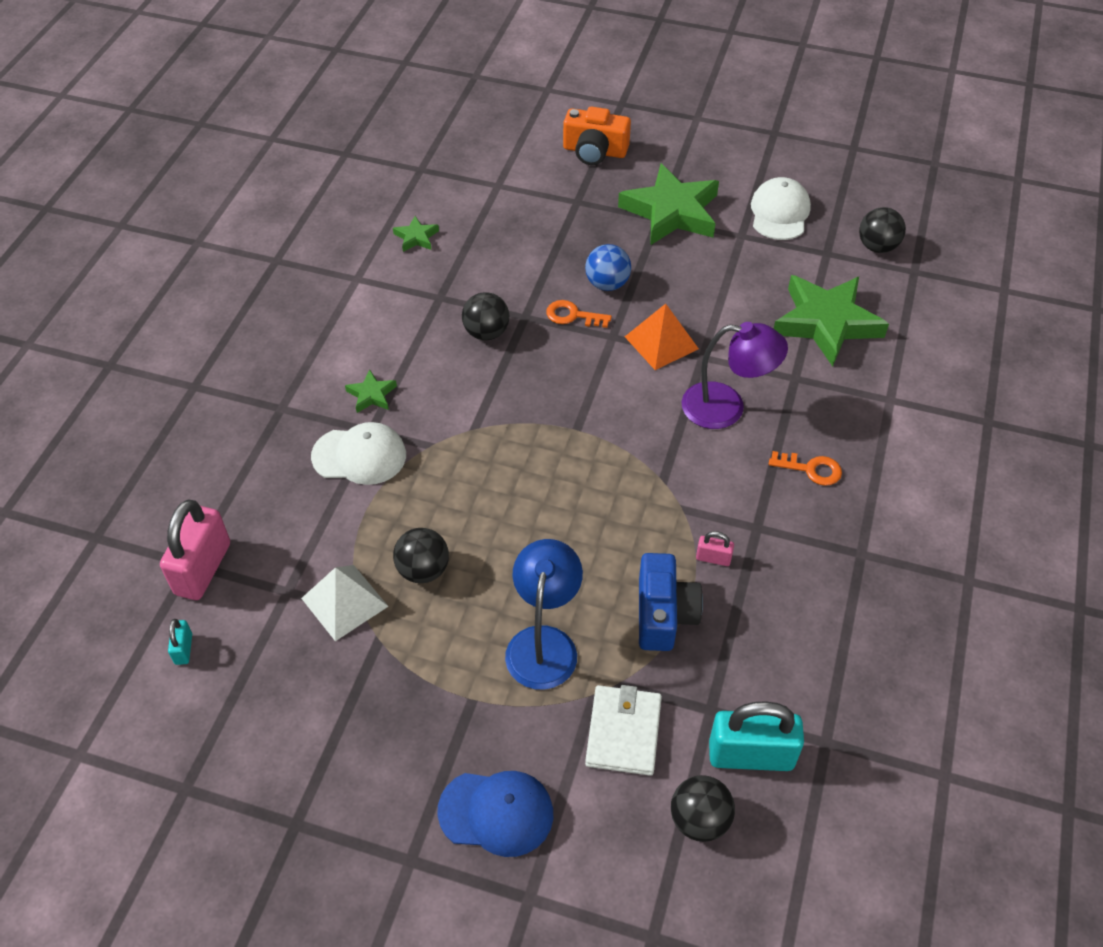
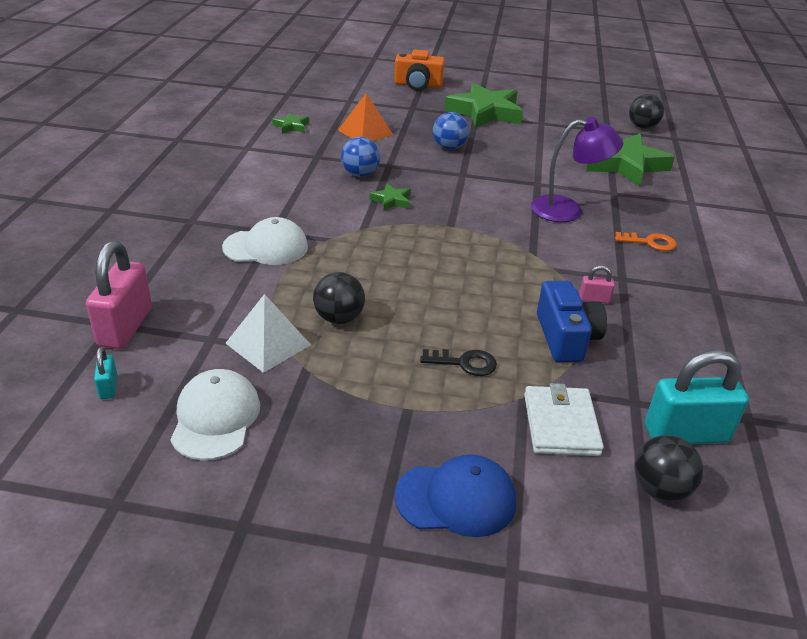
camera: 10 degrees left, 15 degrees down
green star [345,370,397,413] -> green star moved to [370,184,411,211]
black ball [462,292,509,340] -> blue ball [341,137,380,177]
blue lamp [505,539,583,690] -> black key [420,349,497,376]
orange key [546,300,612,328] -> none
orange pyramid [625,304,699,370] -> orange pyramid moved to [338,93,393,141]
white cap [751,177,811,240] -> white cap moved to [170,369,260,461]

